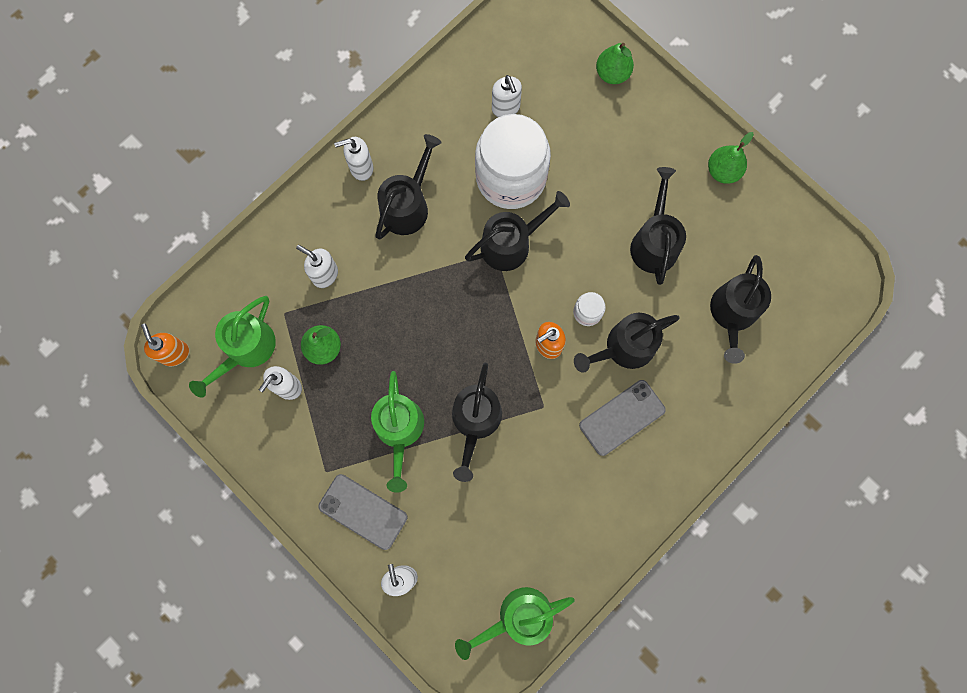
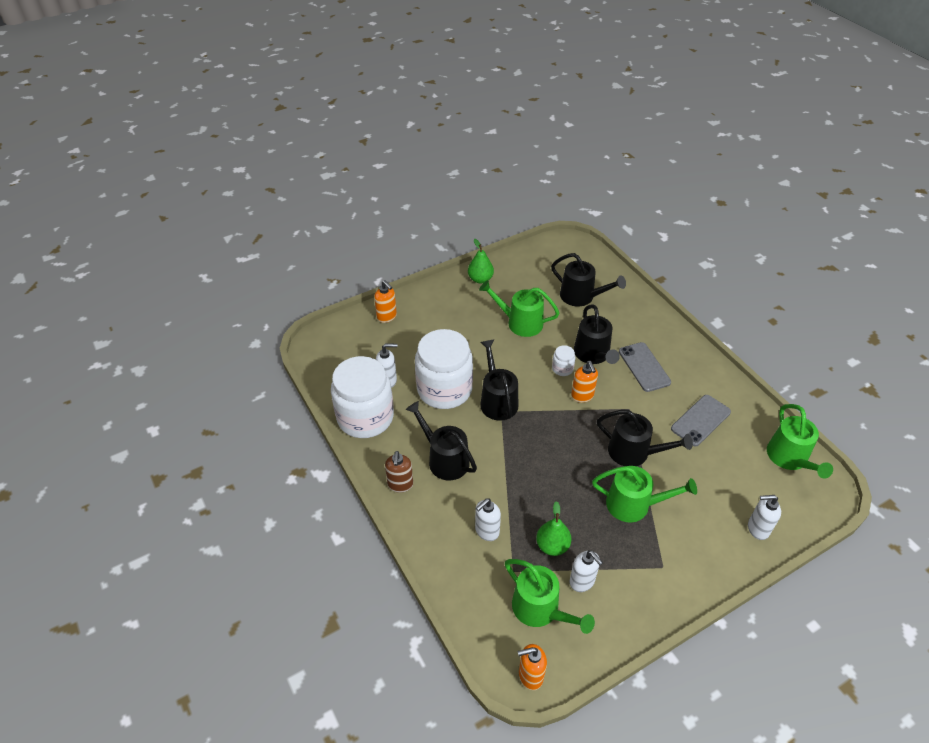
camera: 75 degrees left, 30 degrees down
grey phone [318,474,407,550] -> grey phone moved to [671,395,731,447]
white soap dispenser [334,137,373,181] -> brown soap dispenser [385,451,413,493]
green pear [596,43,634,84] -> orange soap dispenser [374,280,397,323]
black watering can [630,167,686,285] -> green watering can [479,280,559,337]
none -> white jar [331,356,394,438]

